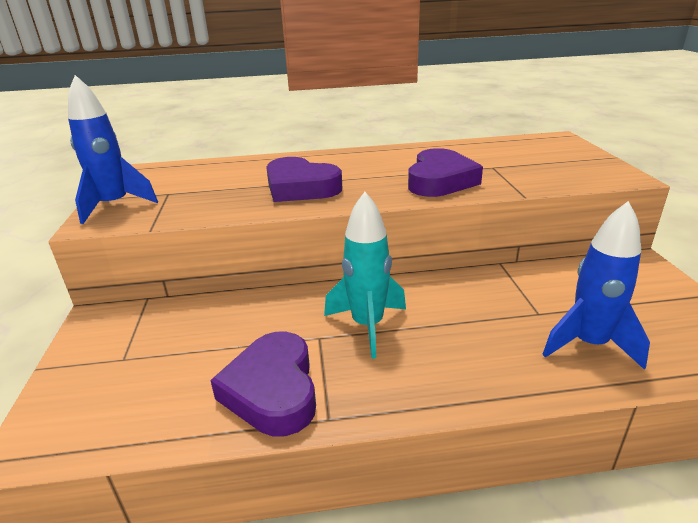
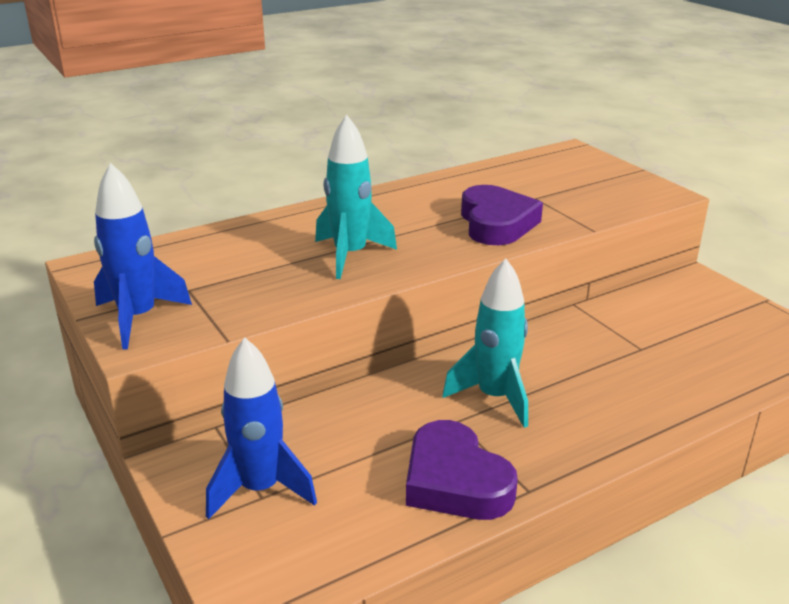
camera: 25 degrees left, 0 degrees up
purple heart [266,157,342,202] -> turquoise rocket [315,115,397,279]
blue rocket [542,201,650,370] -> blue rocket moved to [206,337,317,519]

